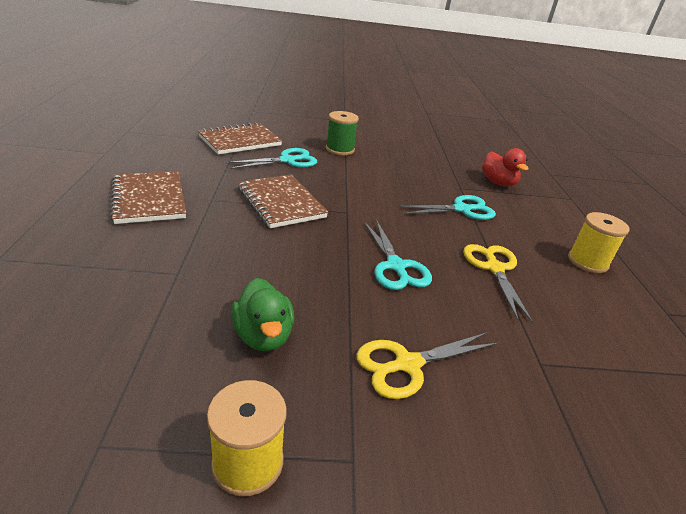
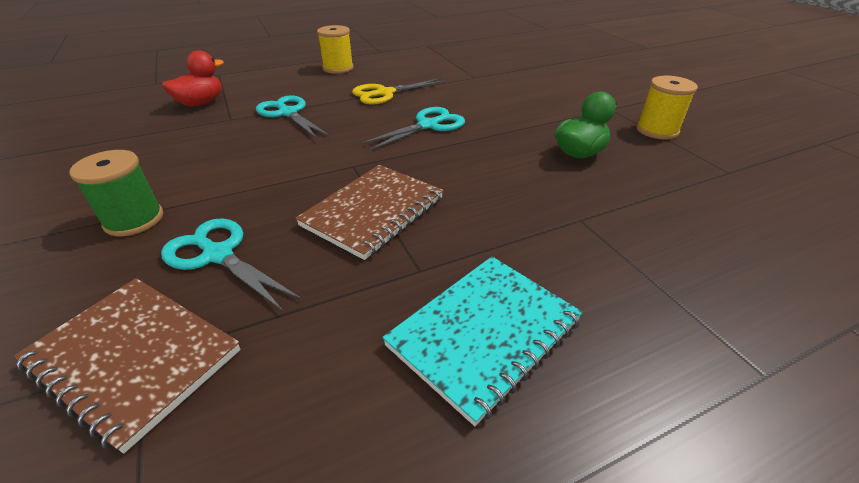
camera: 110 degrees left, 5 degrees up
brown notebook [110,171,186,224] -> turquoise notebook [382,257,583,426]
yellow scissors [356,333,498,399] -> none

